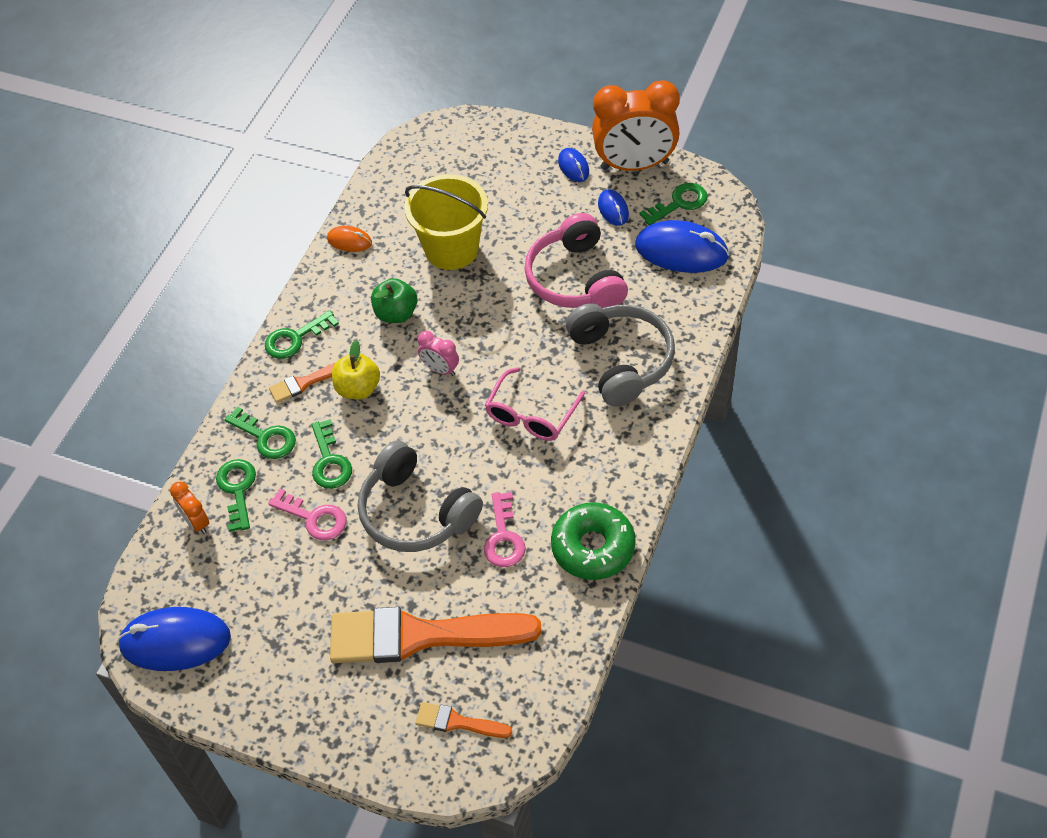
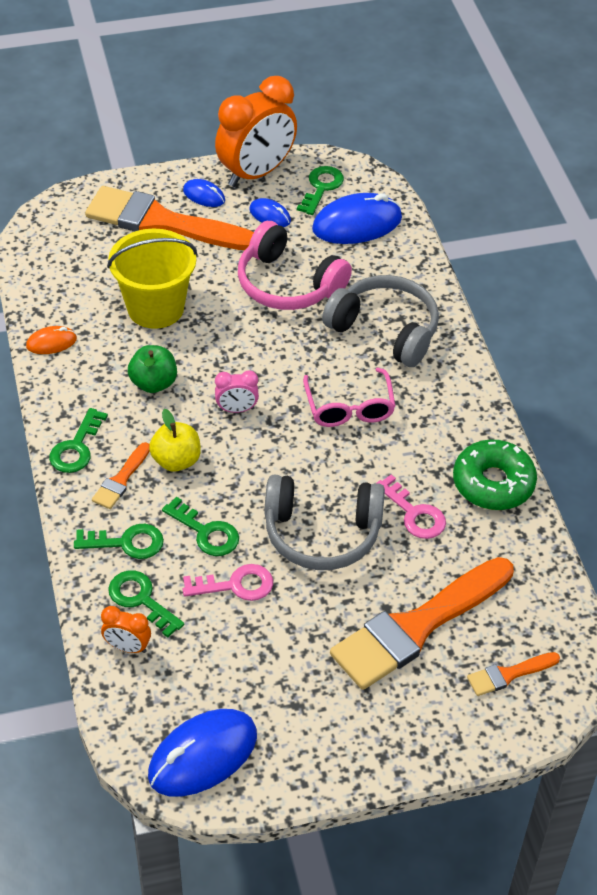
camera: 40 degrees left, 5 degrees down
none -> orange brush [85,186,254,250]

